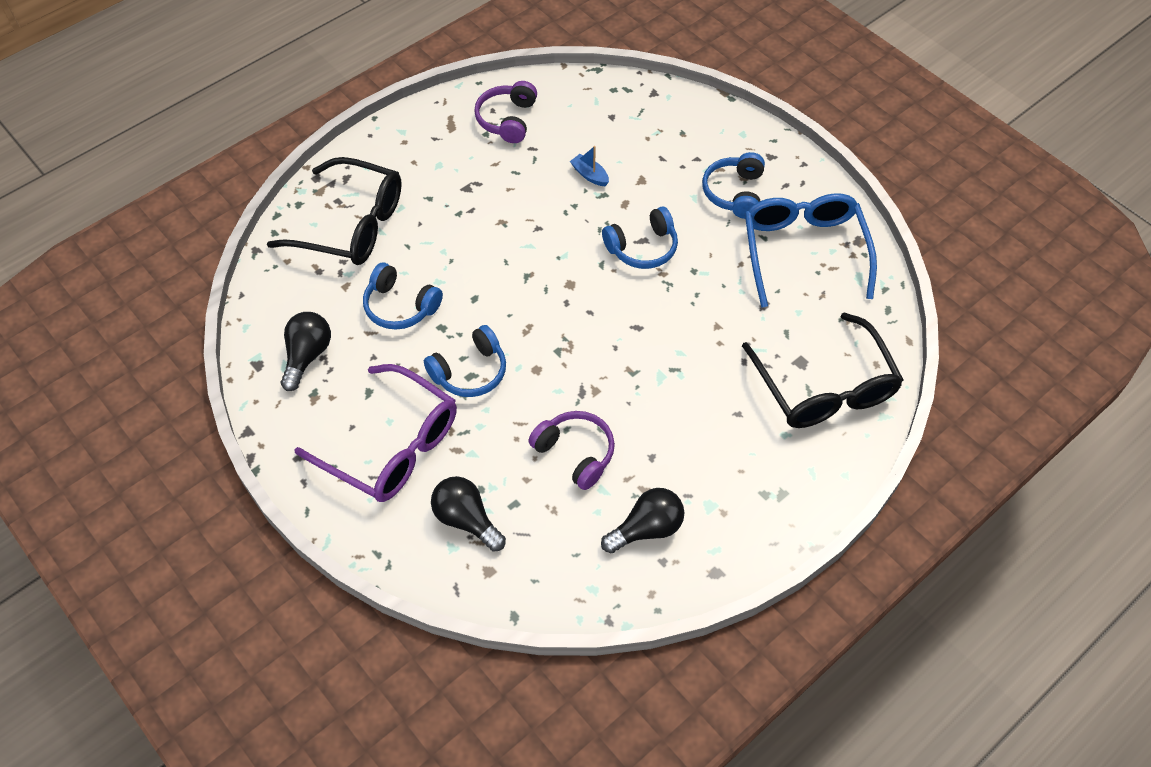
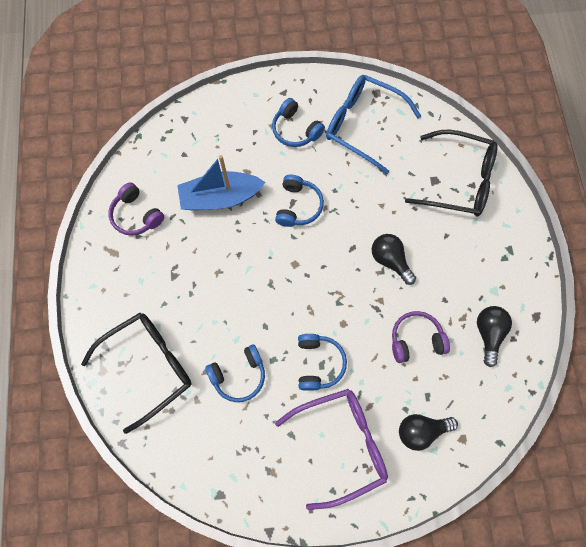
camera: 55 degrees left, 15 degrees up
black light bulb [281,312,331,391] -> black light bulb moved to [372,234,416,285]
blue boat [570,146,609,186] -> blue boat [177,155,265,210], size x2.44

